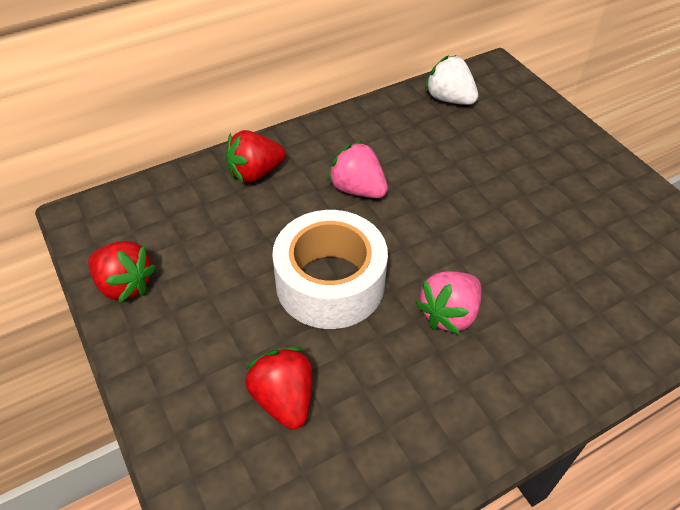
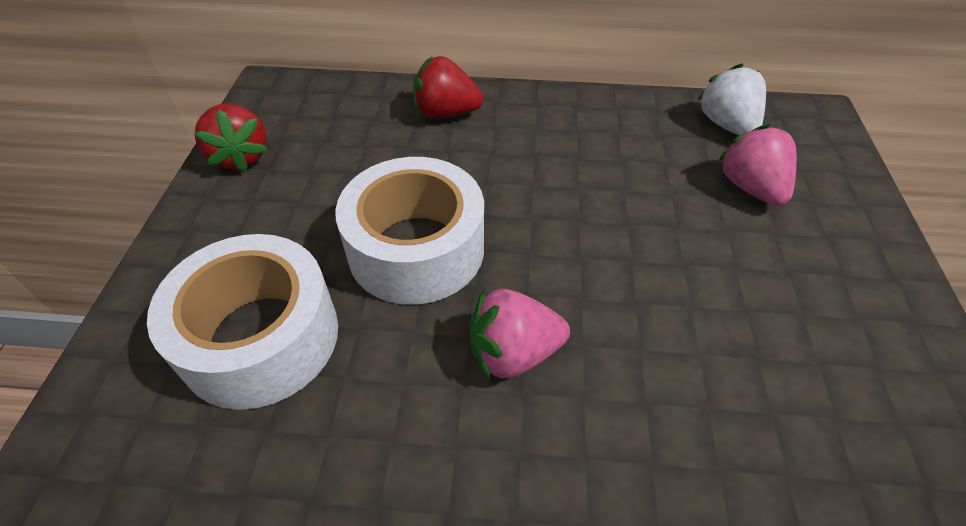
camera: 35 degrees right, 0 degrees up
red strawberry [246,347,313,430] -> white tape [147,234,338,410]
pink strawberry [328,141,388,198] -> pink strawberry moved to [718,124,797,206]

